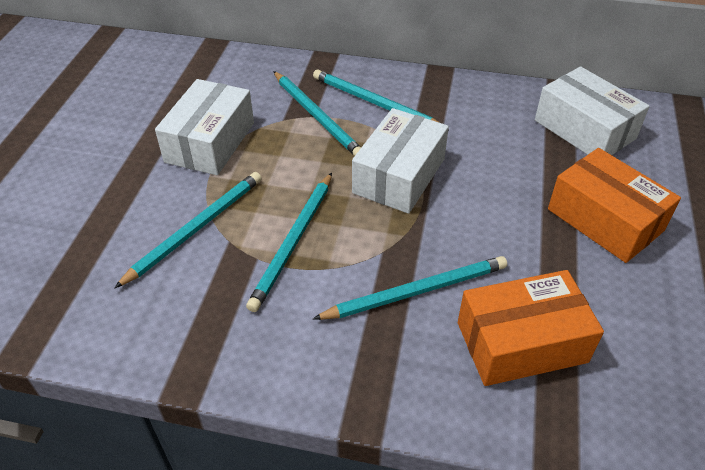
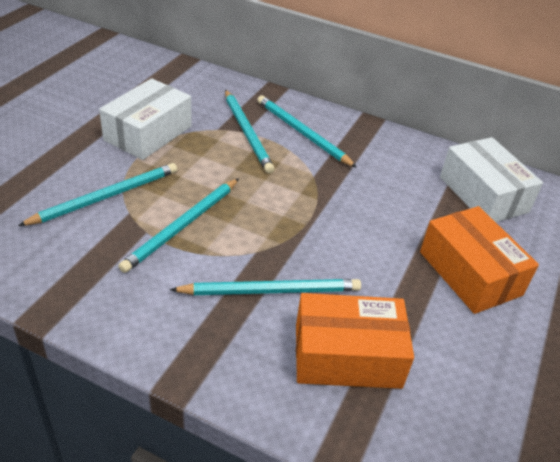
camera: 10 degrees right, 5 degrees down
white box [352,108,449,214] -> none

